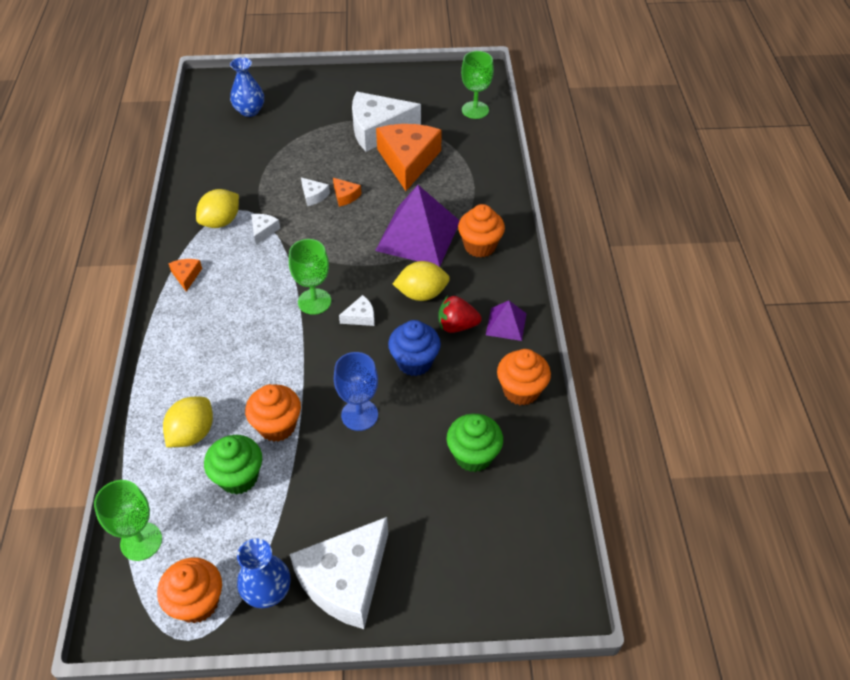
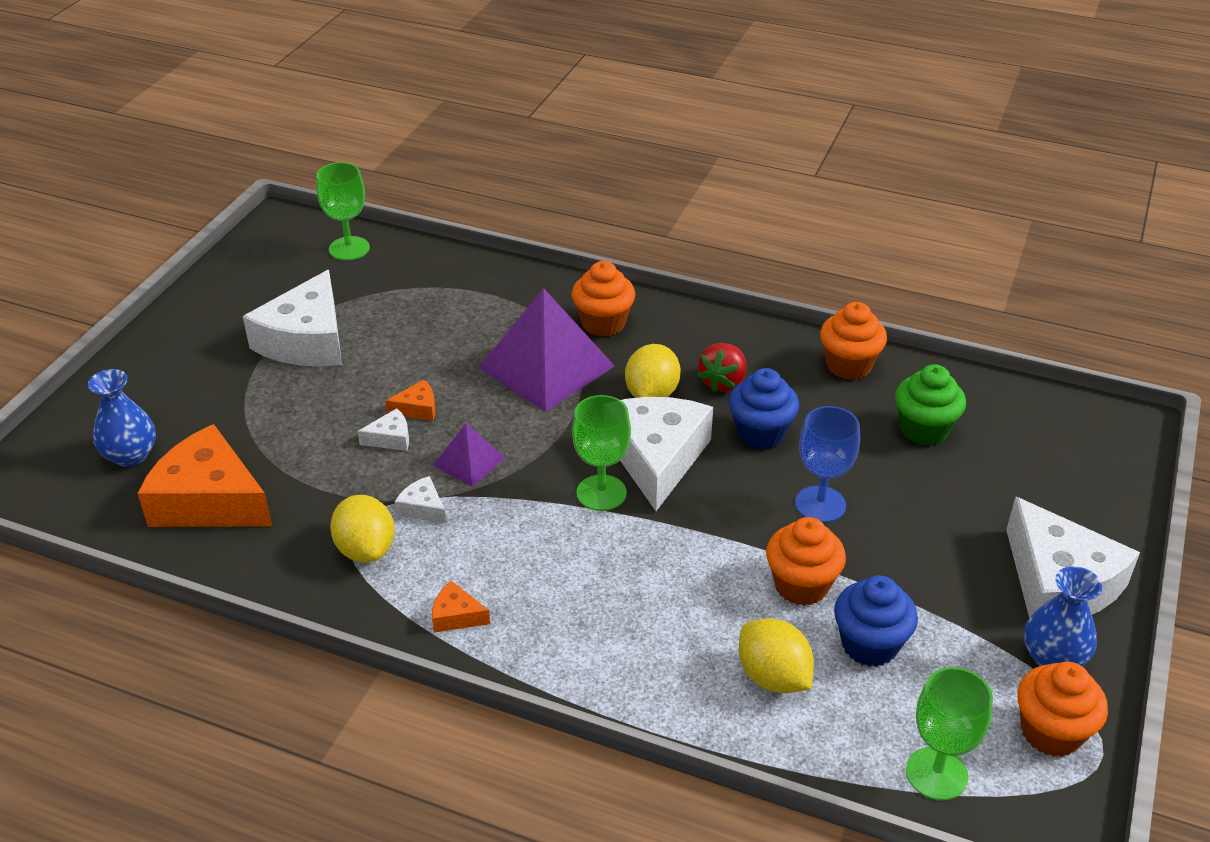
camera: 65 degrees left, 10 degrees down
green cupcake [204,435,262,495] -> blue cupcake [834,575,918,667]
white cheese [339,295,375,326] -> white cheese [620,397,713,511], size x2.37
orange cheese [376,124,442,191] -> orange cheese moved to [137,424,272,527]
purple pyramid [486,301,527,341] -> purple pyramid moved to [433,423,506,487]

